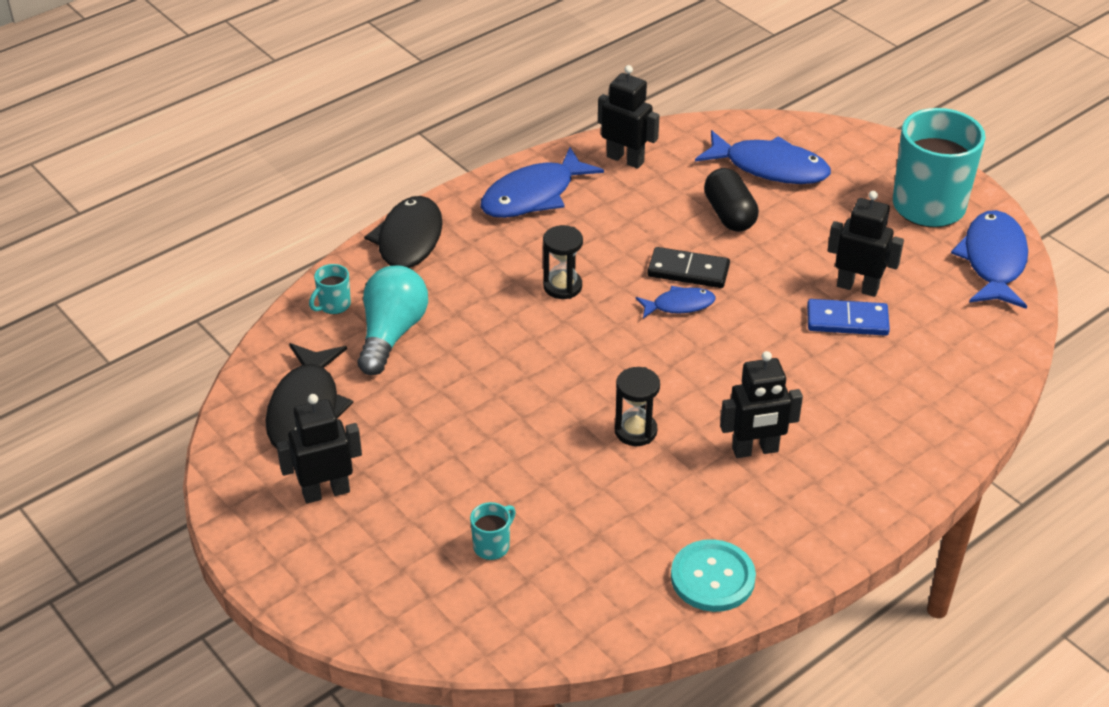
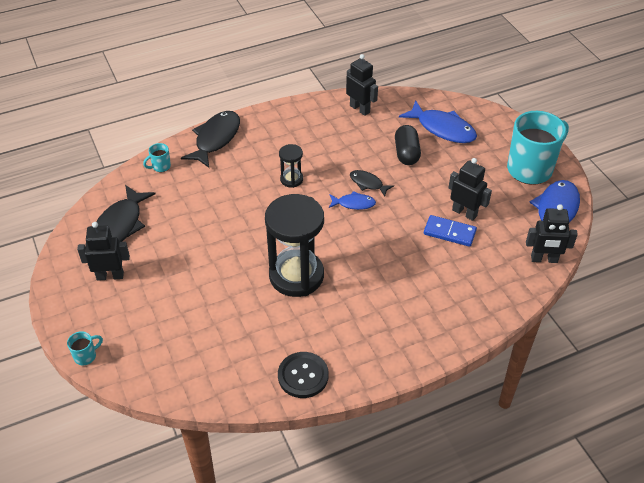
camera: 15 degrees right, 5 degrees up
turquoise light bulb [358,265,428,375] -> none
turquoise mug [470,502,516,560] -> turquoise mug moved to [67,331,103,365]
blue fish [480,147,604,218] -> none
black hourglass [615,367,660,446] -> black hourglass [265,194,324,297], size x2.16
black domino [648,247,730,288] -> black fish [350,170,394,197]
turquoise button [671,539,756,612] -> black button [278,352,329,398]
black robot [720,351,803,458] -> black robot moved to [526,204,578,263]

